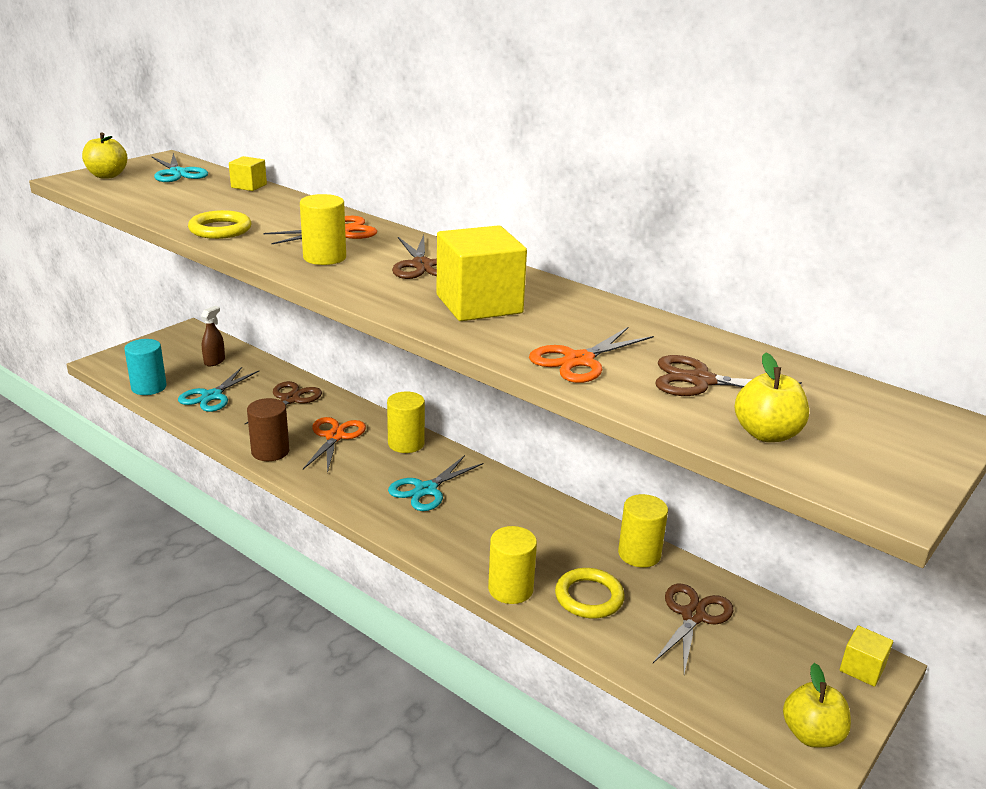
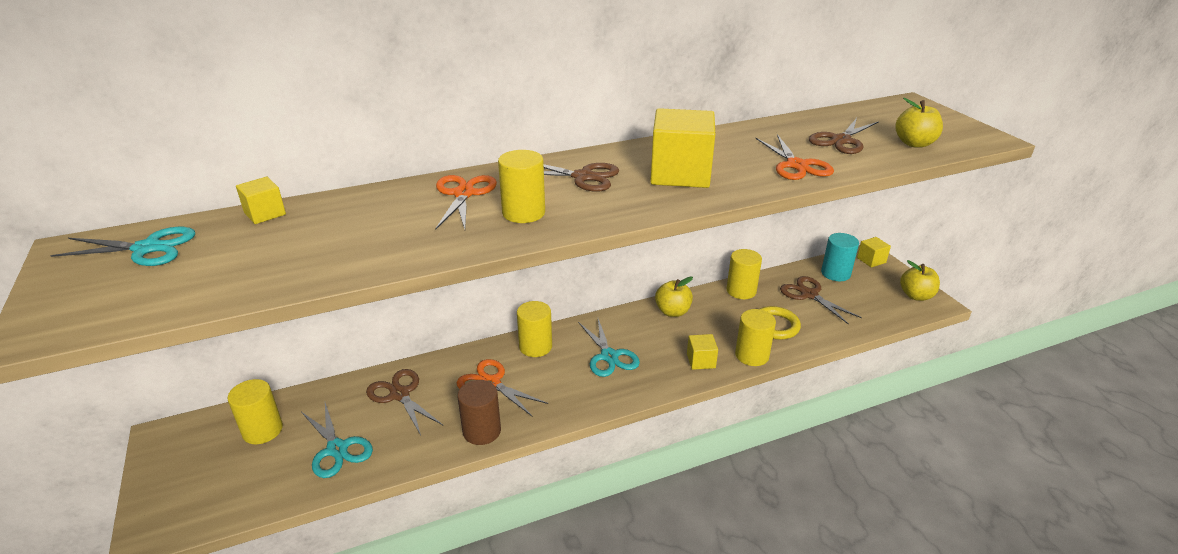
camera: 60 degrees left, 5 degrees up
yellow apple [82,132,127,179] -> yellow apple moved to [655,276,693,317]
turquoise cylinder [124,339,167,395] -> turquoise cylinder moved to [821,233,859,281]
yellow ring [188,210,251,239] -> none
brown spray bottle [201,306,225,366] -> yellow cylinder [228,379,283,444]
none -> yellow cube [687,334,718,370]

